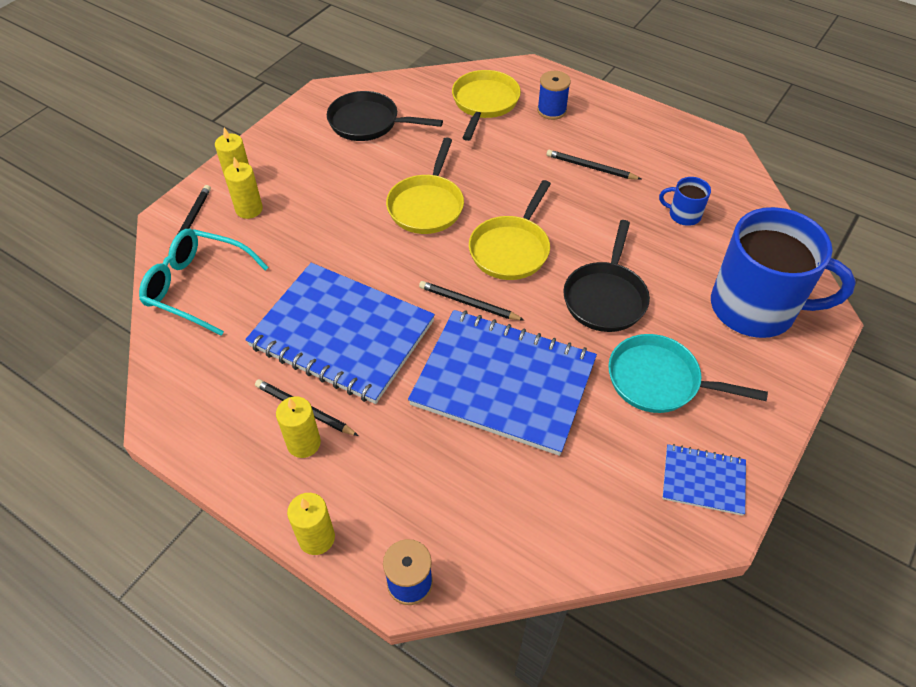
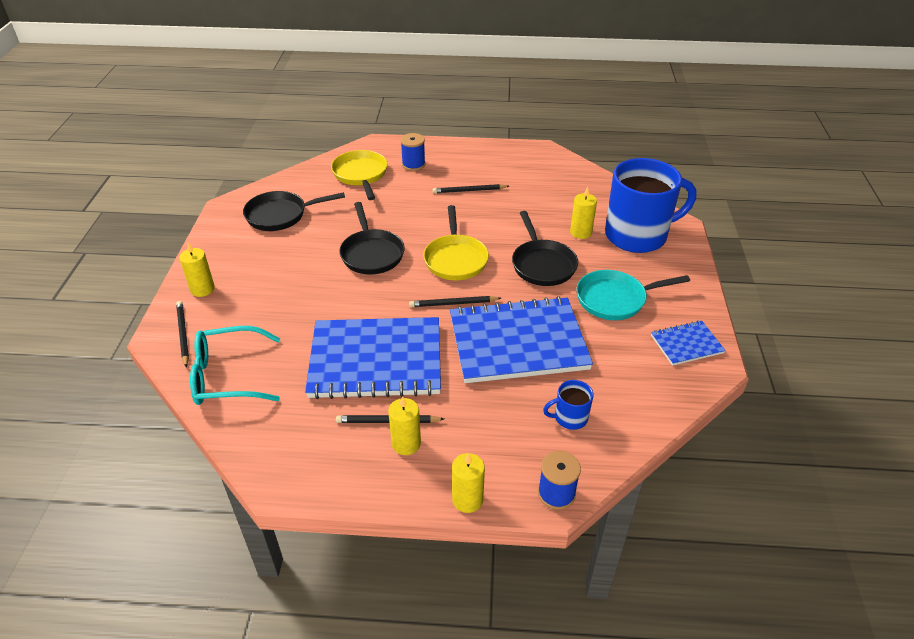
camera: 30 degrees left, 10 degrees down
yellow candle [224,157,263,219] -> yellow candle moved to [570,187,597,239]
yellow pan [386,137,464,234] -> black pan [339,202,405,274]
blue mug [659,177,711,226] -> blue mug moved to [543,380,593,430]

